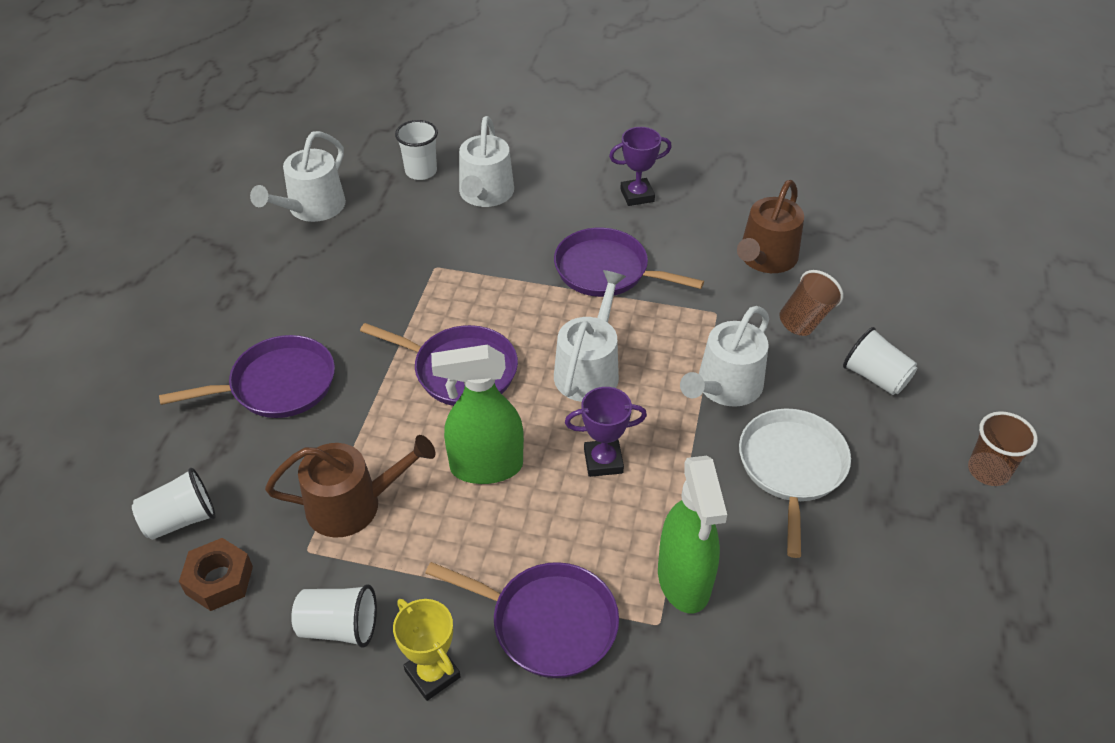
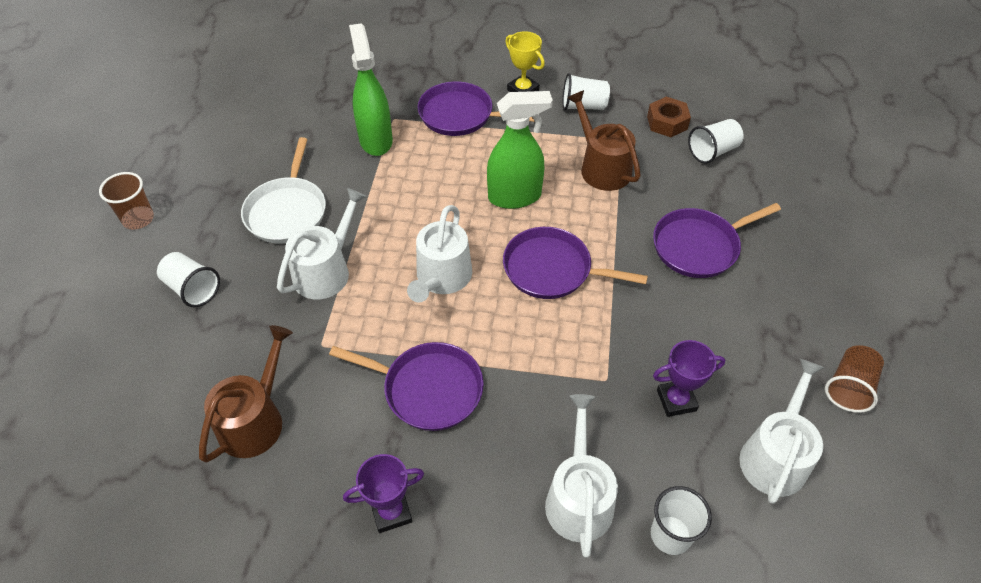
camera: 175 degrees right, 5 degrees up
brown watering can [265,435,435,538] -> brown watering can turned 75 degrees clockwise [567,90,641,191]
purple trophy [565,387,647,477] -> purple trophy moved to [653,340,725,417]
brown cup [779,270,844,336] -> brown cup moved to [825,345,884,413]

